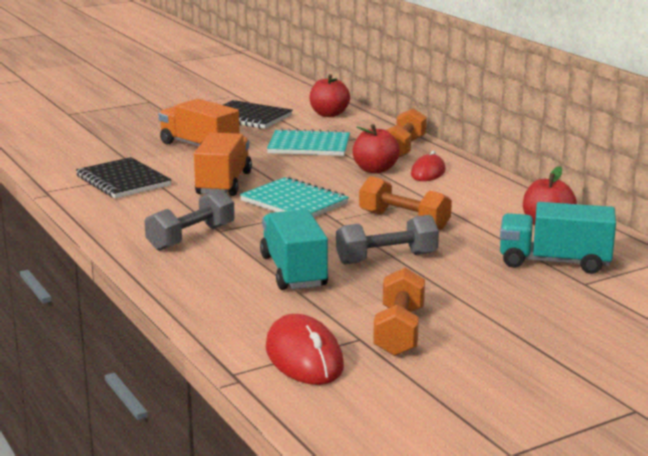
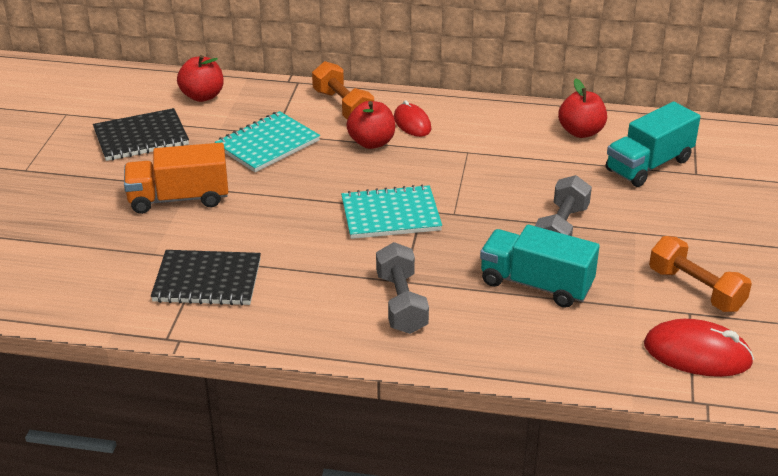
camera: 50 degrees left, 15 degrees up
orange truck [194,132,252,196] -> none
orange dumbbell [359,176,452,230] -> none

